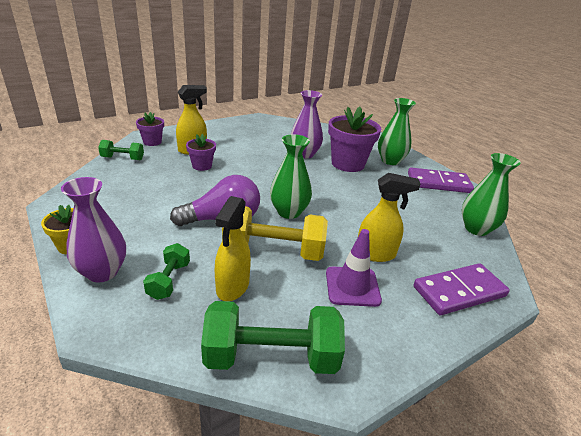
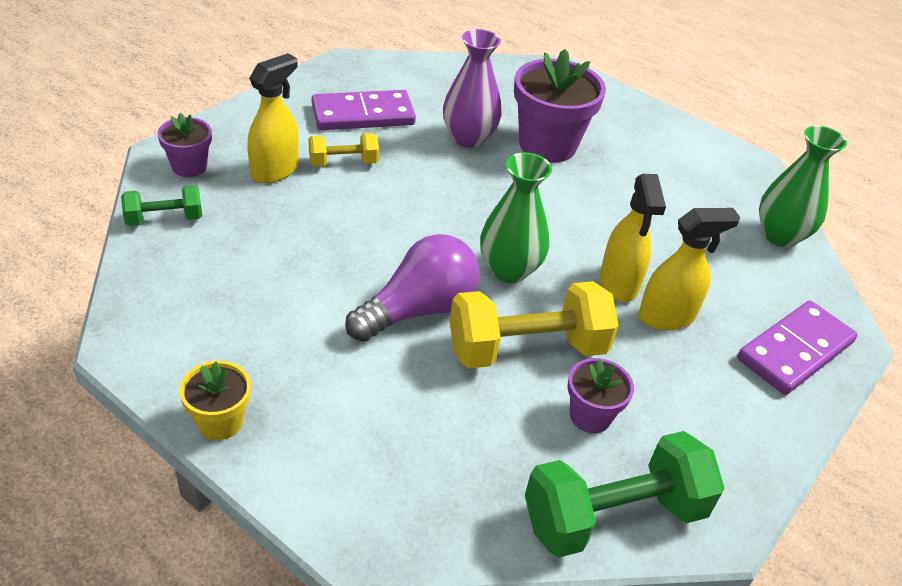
camera: 20 degrees left, 10 degrees up
purple vase [61,177,126,283] -> none
green dumbbell [143,243,190,300] -> none
purple flower pot [186,134,216,171] -> purple flower pot moved to [568,358,634,433]
yellow spray bottle [215,196,251,301] -> yellow spray bottle moved to [600,174,666,302]
purple traffic cone [326,229,382,307] -> none
green vase [378,98,416,165] -> none
purple domino [408,168,474,193] -> purple domino moved to [312,90,416,130]
none -> yellow dumbbell [309,133,379,167]

